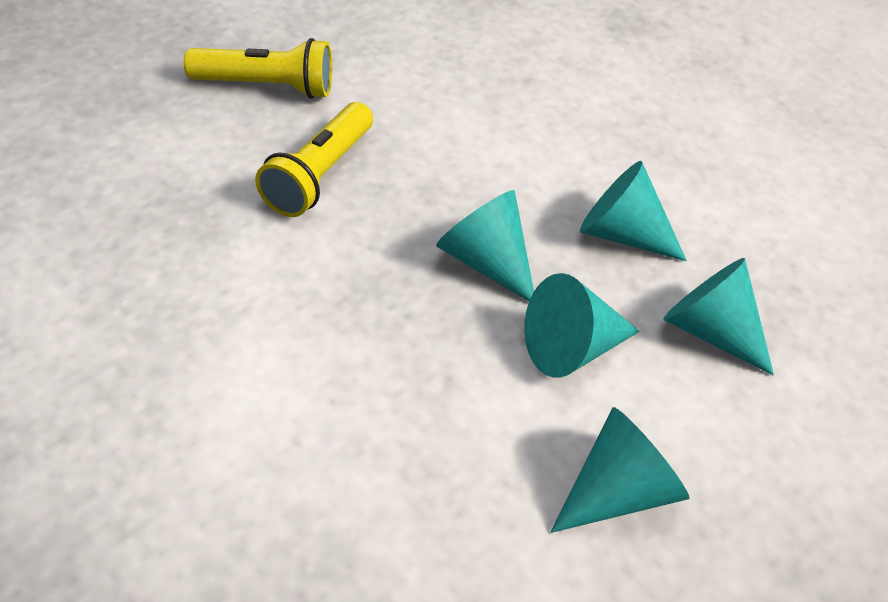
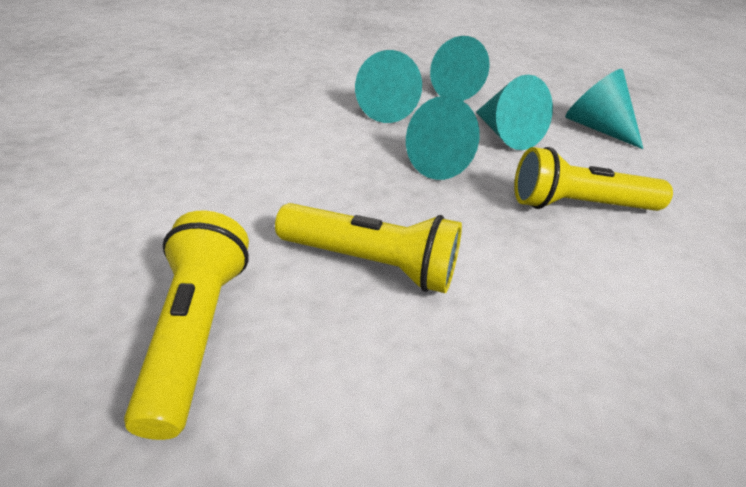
camera: 95 degrees left, 10 degrees down
none -> yellow flashlight [514,147,673,211]

